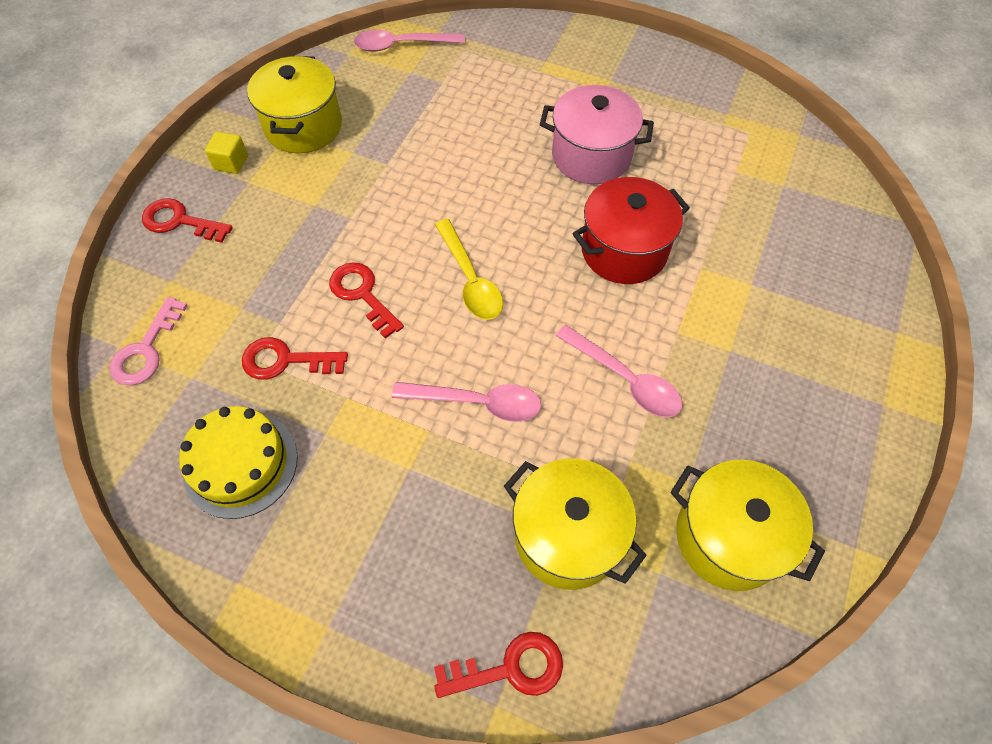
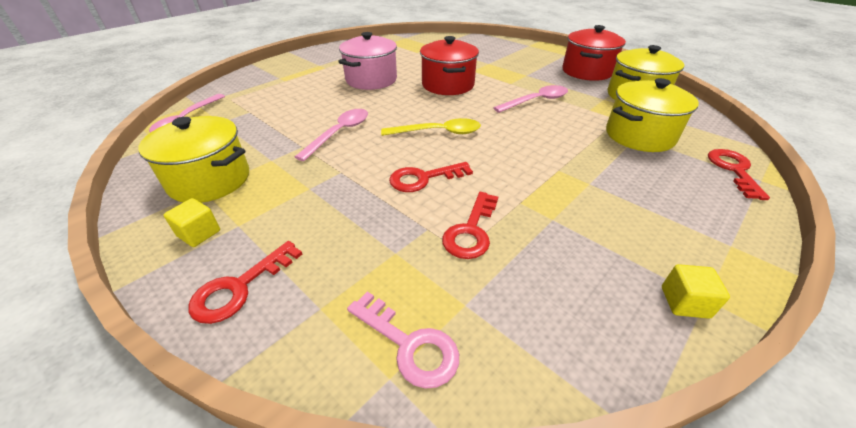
camera: 70 degrees left, 20 degrees down
yellow cake [179,406,298,519] -> none
pink spoon [392,382,541,422] -> pink spoon moved to [295,109,368,161]
none -> red pot [562,25,626,81]
none -> yellow cube [662,264,730,319]

